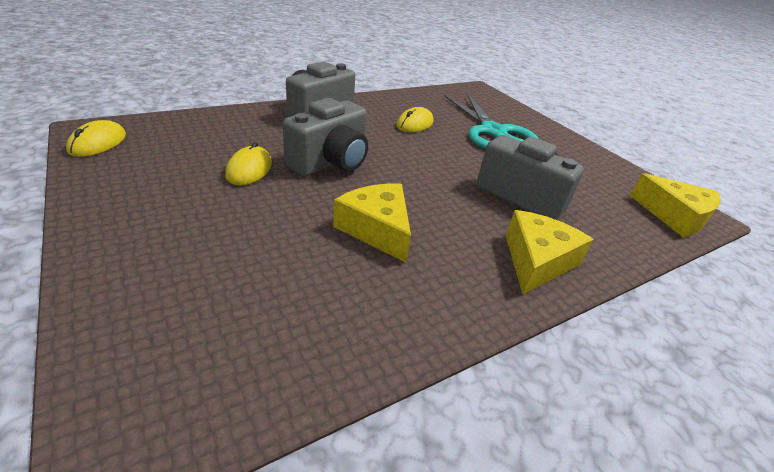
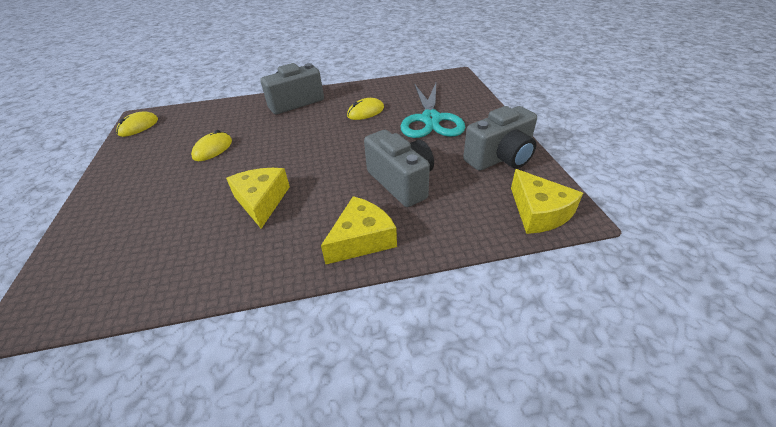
camera: 25 degrees right, 5 degrees up
grey camera [283,98,368,176] -> grey camera moved to [463,106,537,171]

